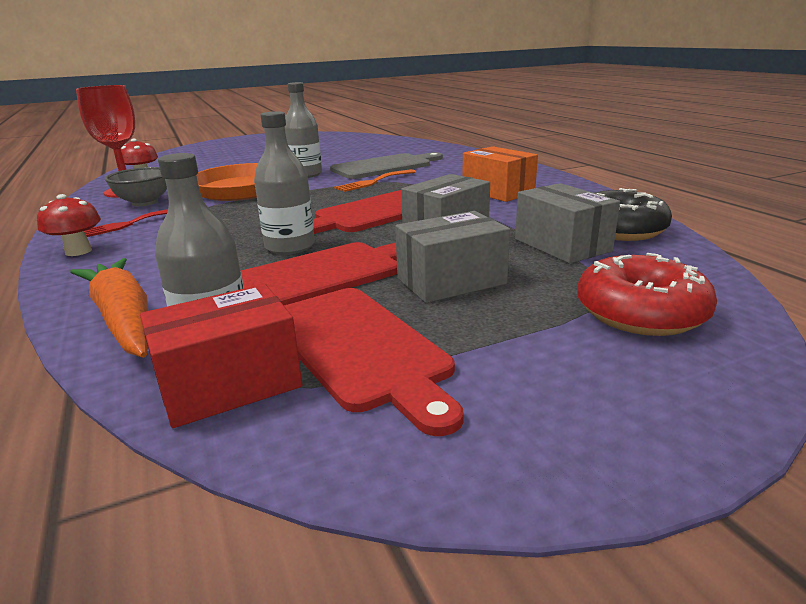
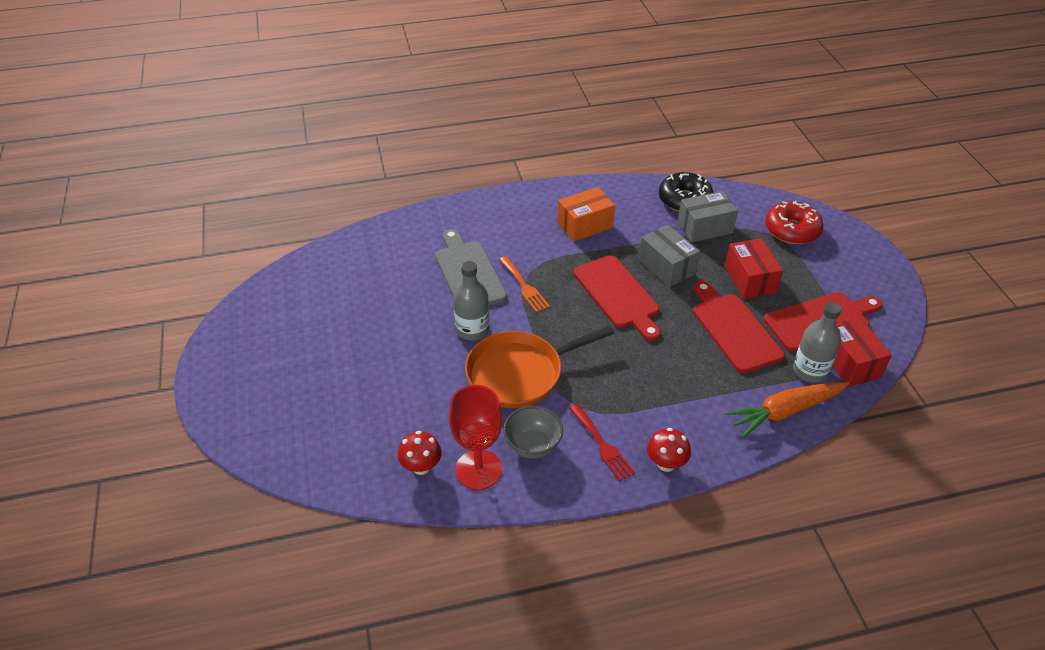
camera: 80 degrees left, 20 degrees up
grey bottle [254,111,315,255] -> none
grey box [395,211,510,303] -> red box [725,238,783,299]

